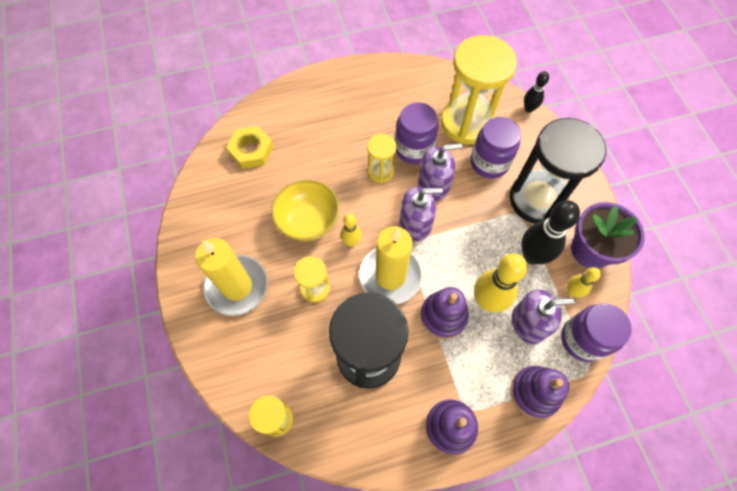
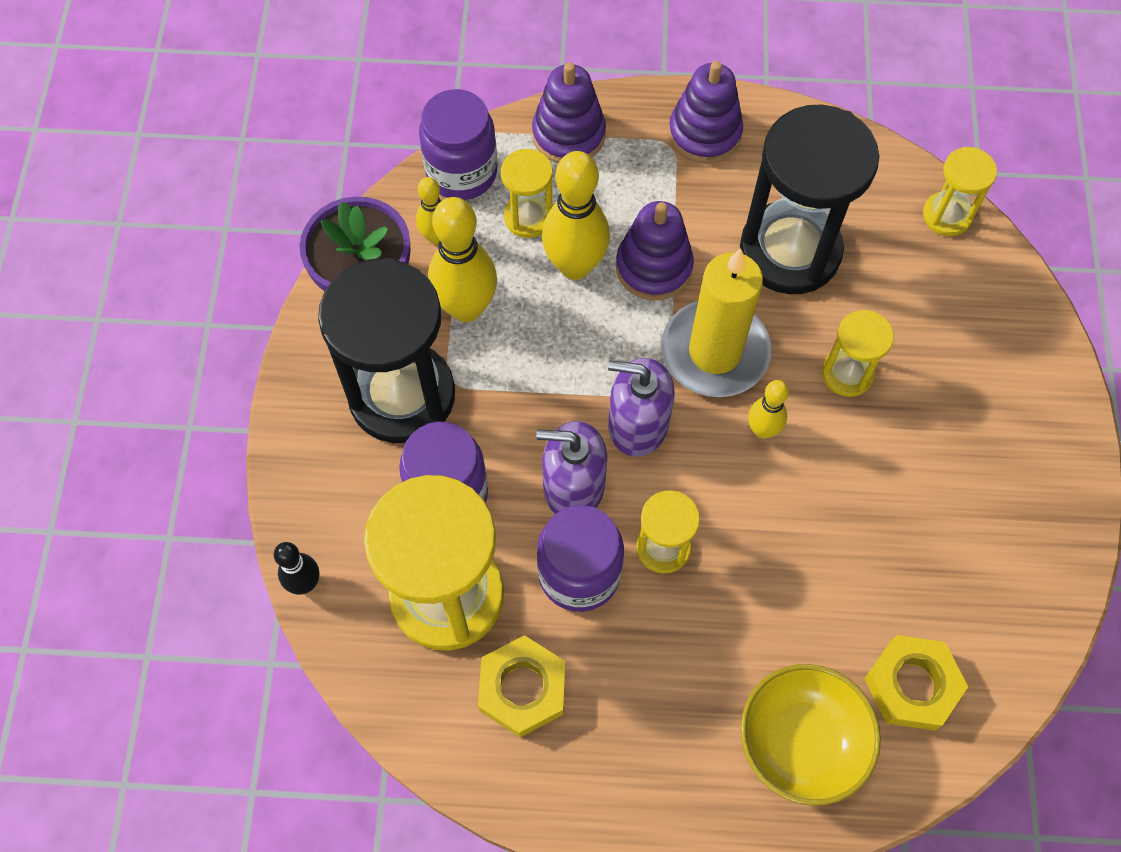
camera: 160 degrees left, 0 degrees up
yellow candle [195,238,268,316] -> none
yellow bowl [271,180,339,241] -> yellow bowl moved to [740,664,881,806]
purple soap dispenser [512,289,576,344] -> yellow hourglass [501,149,553,238]
black bowling pin [521,200,580,265] -> yellow bowling pin [428,197,497,322]
none -> yellow nut [478,635,565,737]

